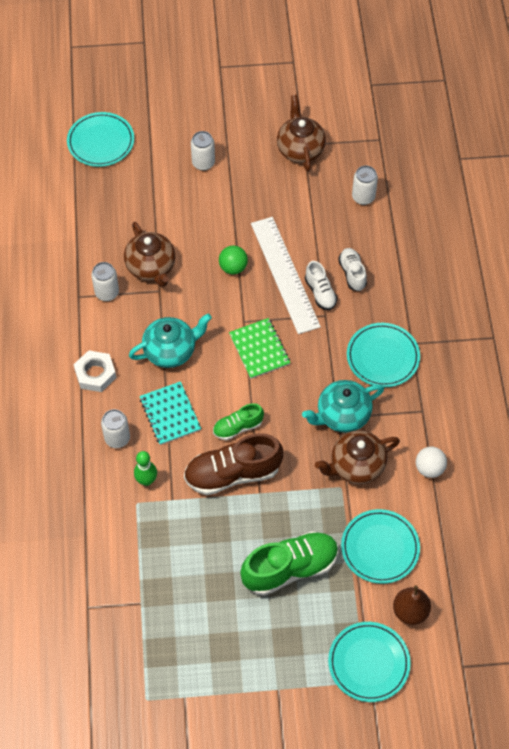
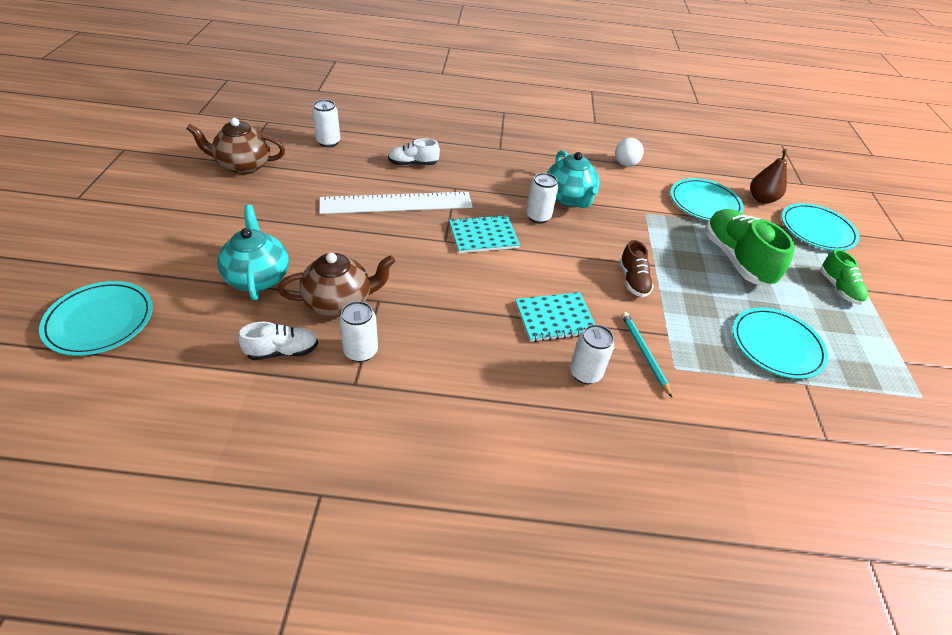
camera: 85 degrees left, 15 degrees down
white nut [73,350,116,392] -> none
turquoise teapot [129,313,212,368] -> turquoise teapot moved to [217,205,289,300]
green bowling pin [134,451,157,486] -> turquoise pencil [621,312,672,398]
brown shoe [184,433,283,495] -> brown shoe [619,240,654,297], size x0.55
white can [191,131,215,171] -> white can moved to [526,173,558,224]
green shoe [213,403,264,441] -> green shoe moved to [820,249,868,305]
green ball [219,245,248,275] -> none
green notebook [229,318,291,379] -> turquoise notebook [449,215,520,253]
white shoe [305,261,338,310] -> white shoe moved to [238,322,318,360]
brown teapot [315,430,400,484] -> none
turquoise plate [347,323,420,387] -> turquoise plate moved to [733,308,828,379]

